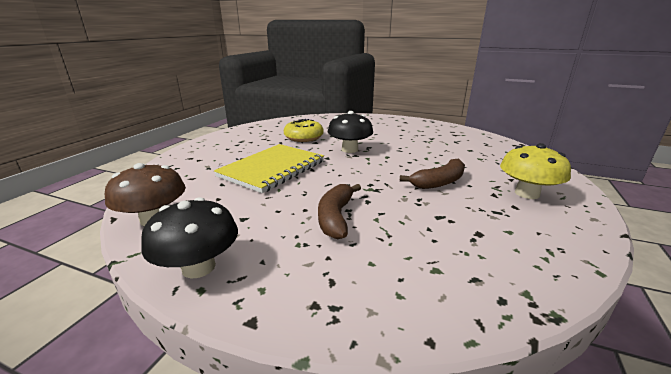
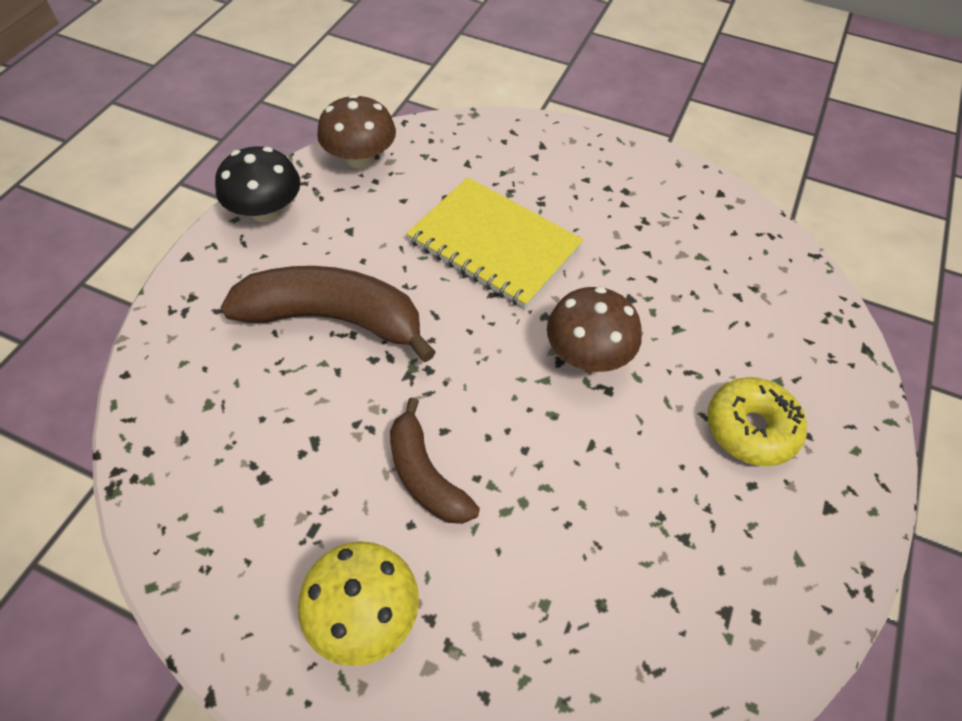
camera: 90 degrees right, 30 degrees up
yellow donut [284,119,324,142] -> yellow donut moved to [707,377,807,466]
brown banana [318,184,361,240] -> brown banana [220,266,436,362], size x1.67
black mushroom [328,111,373,153] -> brown mushroom [547,287,642,372]

